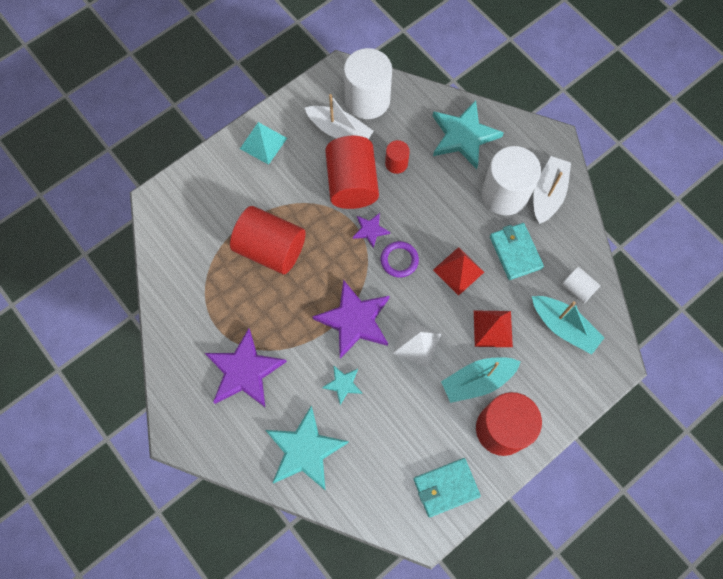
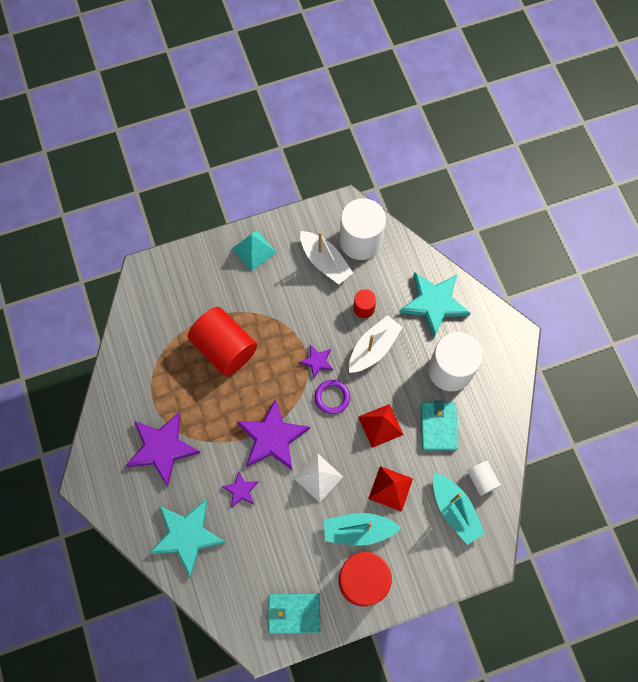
camera: 20 degrees right, 0 degrees up
turquoise star [322,365,362,405] -> purple star [222,471,259,508]
red cylinder [325,136,379,209] -> none
white boat [533,156,571,224] -> white boat moved to [349,315,403,373]

